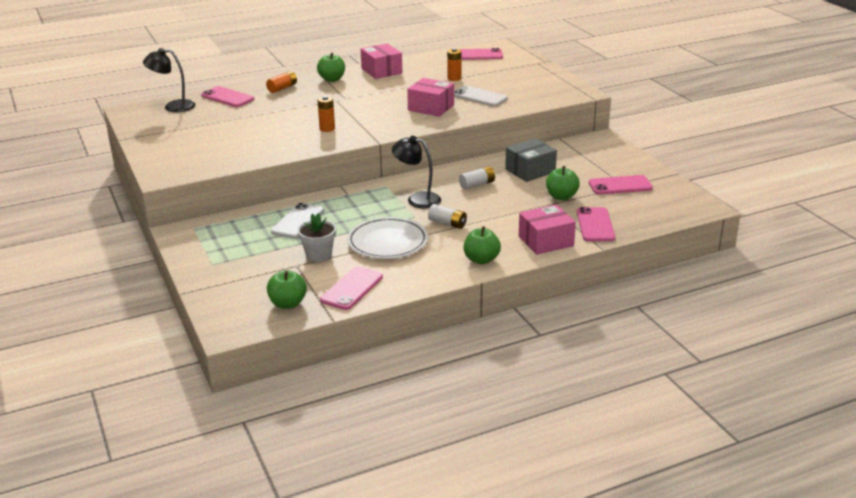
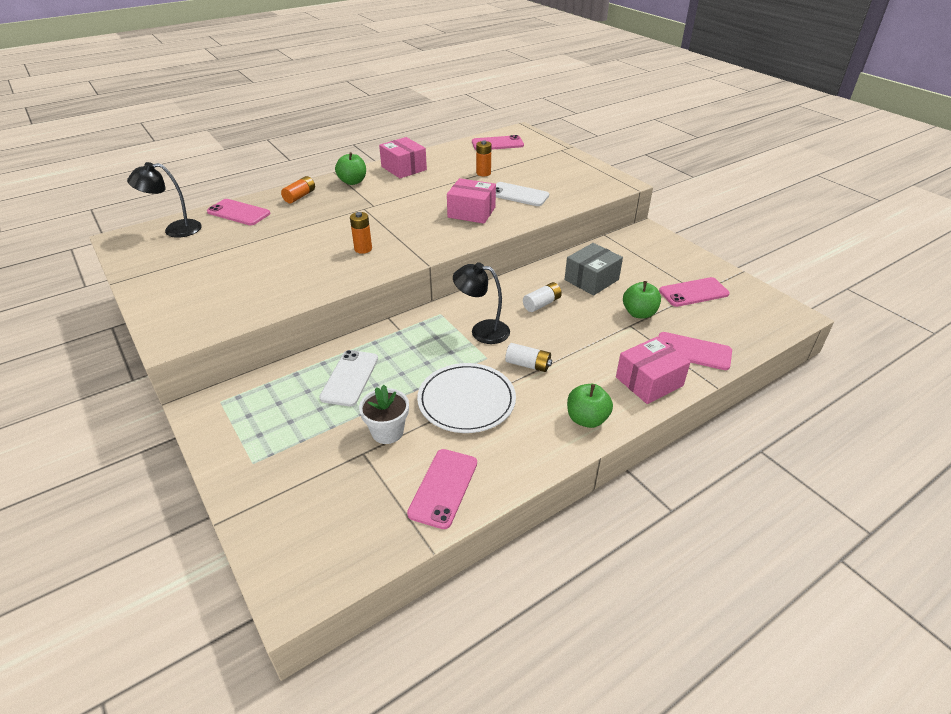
camera: 10 degrees left, 10 degrees up
green apple [267,270,307,309] -> none
pink phone [577,207,615,242] -> pink phone turned 60 degrees counterclockwise [658,332,732,370]

